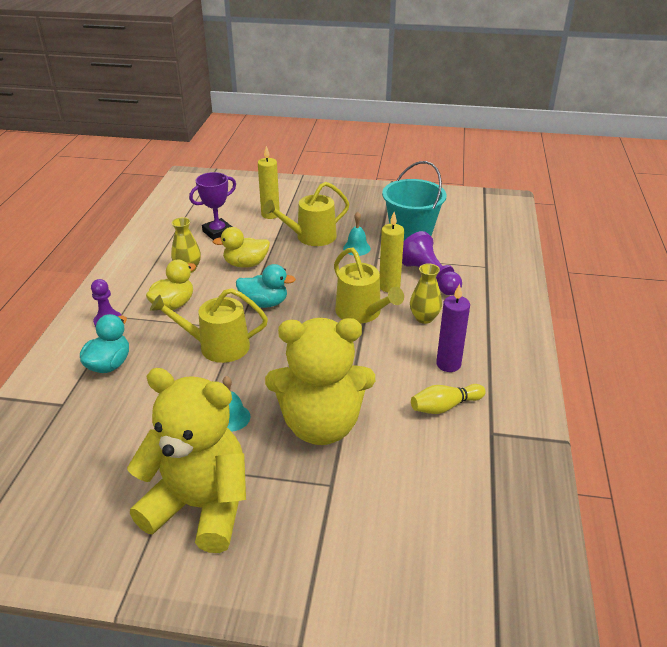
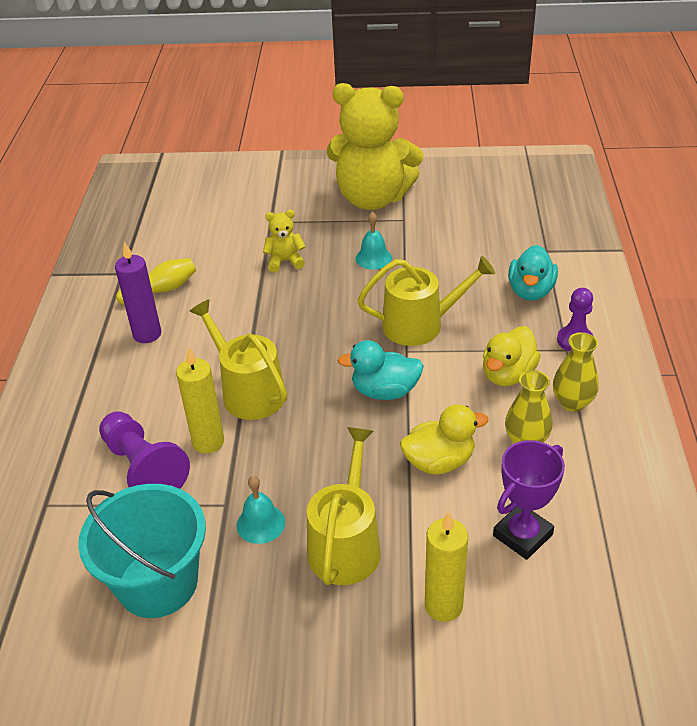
camera: 175 degrees right, 5 degrees up
yellow watering can [263,182,350,246] -> yellow watering can turned 45 degrees counterclockwise [307,427,381,585]
yellow teddy bear [265,318,375,445] -> yellow teddy bear [263,210,306,272], size x0.41
yellow vase [410,263,442,324] -> yellow vase moved to [553,332,599,412]

